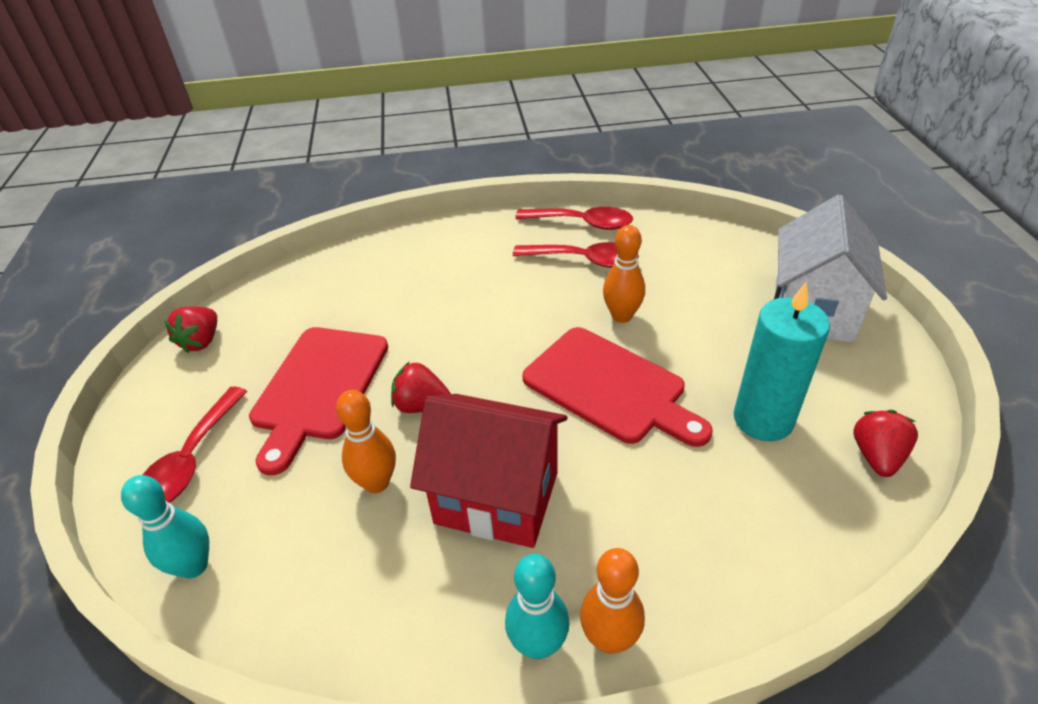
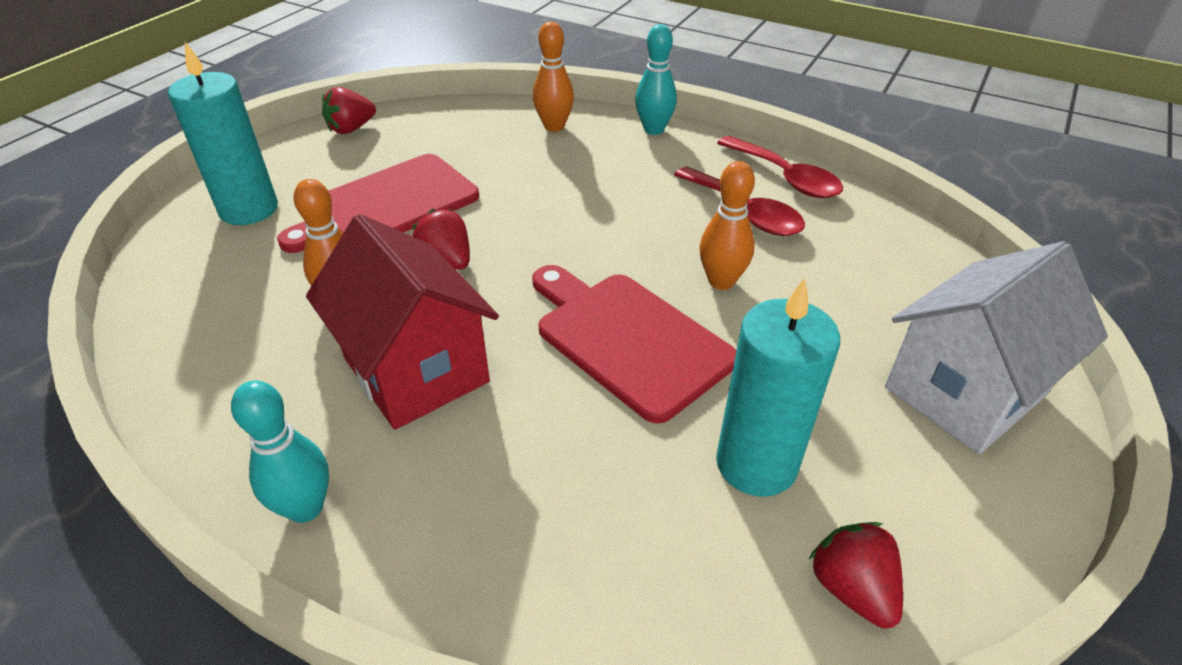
camera: 35 degrees right, 0 degrees up
turquoise bowling pin [121,475,209,579] -> turquoise bowling pin moved to [635,24,677,135]
red spoon [142,386,247,503] -> turquoise candle [168,42,278,225]
red cutting board [522,327,713,447] -> red cutting board turned 150 degrees clockwise [532,265,737,424]
orange bowling pin [580,548,645,654] -> orange bowling pin moved to [533,21,574,132]
red strawberry [853,410,918,477] -> red strawberry turned 75 degrees counterclockwise [809,522,903,629]

